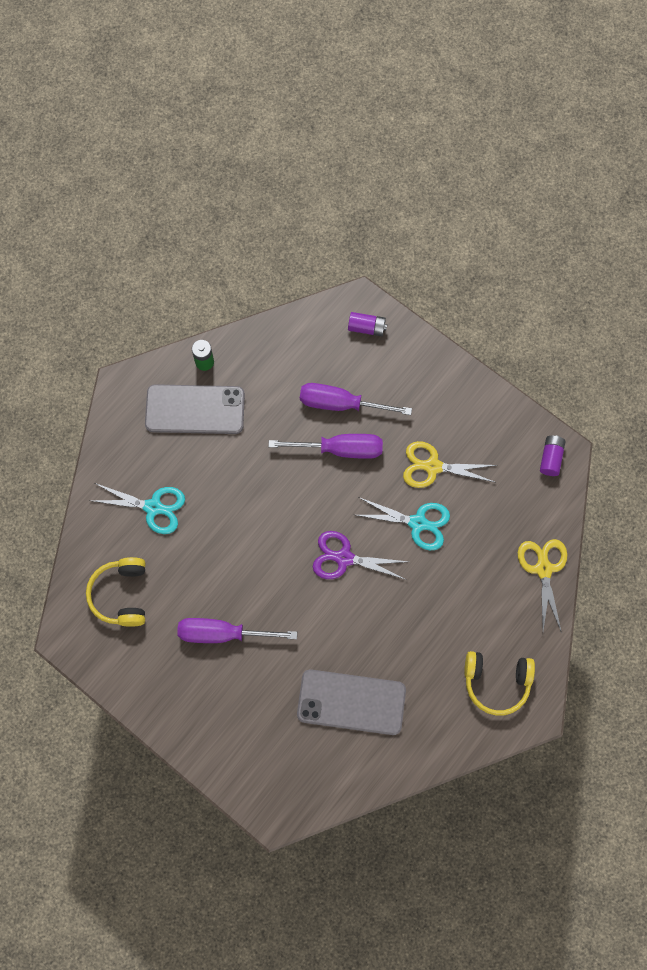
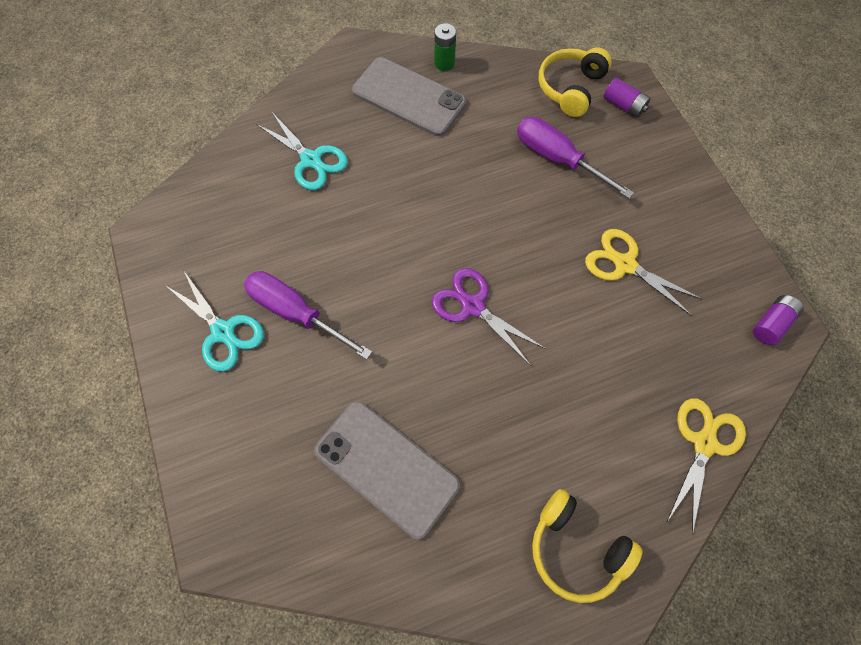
camera: 30 degrees right, 5 degrees down
yellow headphones [86,557,145,627] -> yellow headphones moved to [539,47,612,117]
purple screwdriver [268,434,383,459] -> none
turquoise scissors [356,497,450,550] -> turquoise scissors moved to [165,271,264,372]

